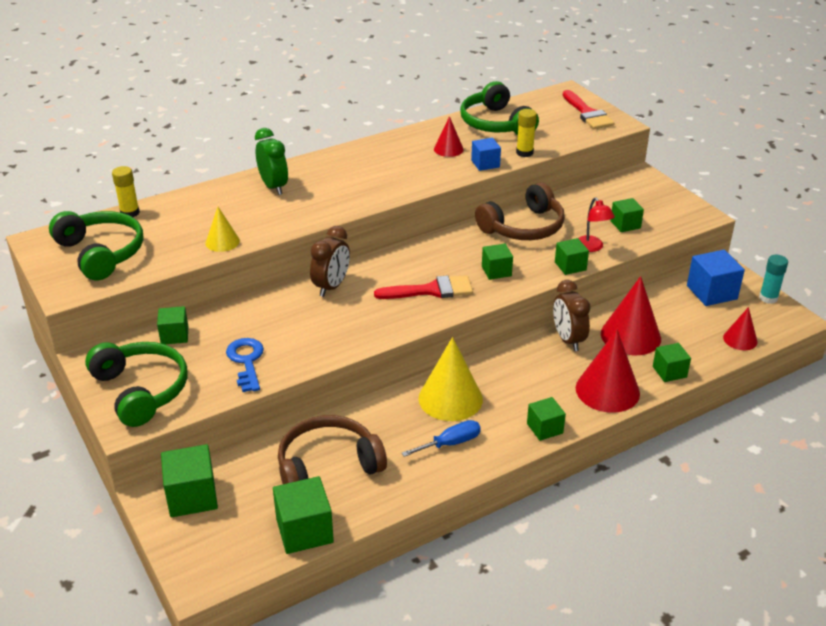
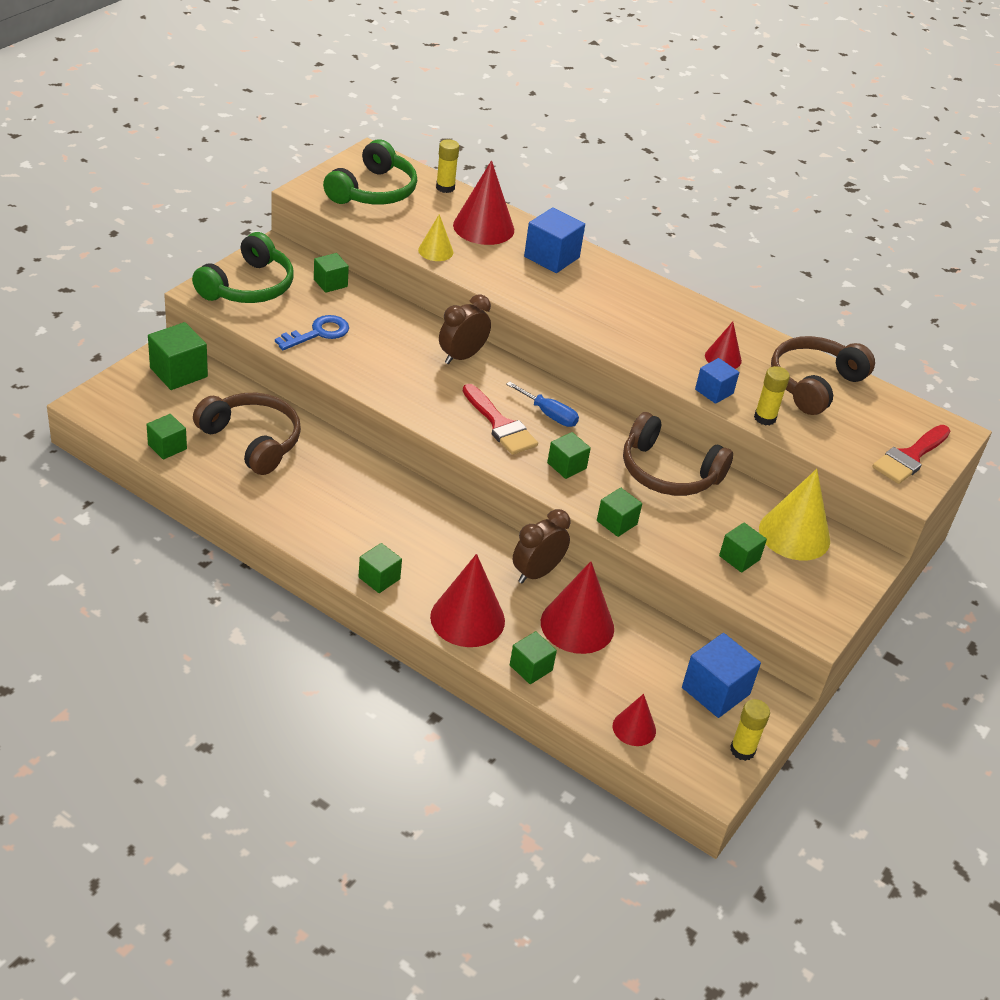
camera: 60 degrees right, 5 degrees up
green clock [255,128,288,195] -> blue cube [524,207,585,273]
green cube [273,476,334,554] -> green cube [146,414,187,460], size x0.63
brown clock [310,226,350,297] -> brown clock turned 135 degrees clockwise [439,294,491,364]
blue screwdriver [402,420,481,457] -> blue screwdriver moved to [506,381,579,427]
yellow cone [418,337,483,421] -> yellow cone moved to [759,469,830,561]
green headphones [460,81,539,135] -> brown headphones [771,336,875,415]
red lamp [578,197,615,252] -> none
turquoise glue stick [759,255,788,304] -> yellow glue stick [730,699,770,761]
none -> red cone [453,160,514,245]

